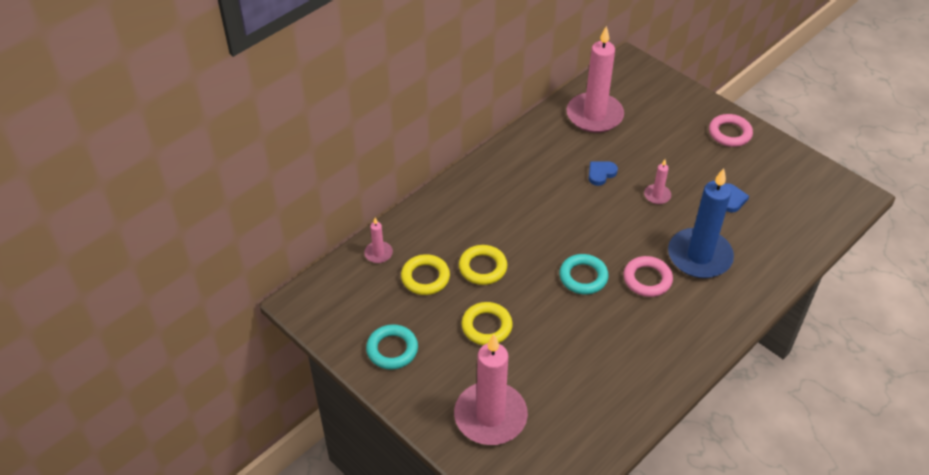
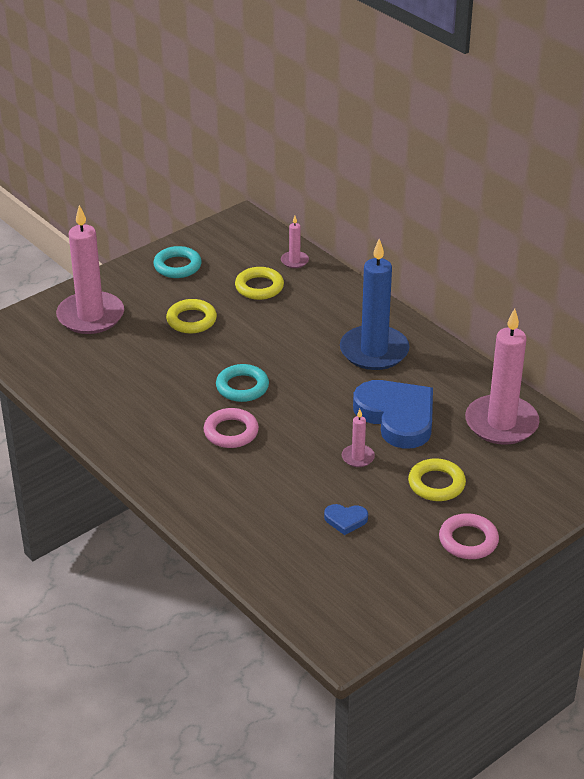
camera: 95 degrees right, 10 degrees down
yellow ring [459,245,507,285] -> yellow ring moved to [408,458,466,501]
blue heart [589,162,618,186] -> blue heart [353,380,433,449], size x2.34
blue candle [668,168,734,278] -> blue candle moved to [340,239,410,370]

